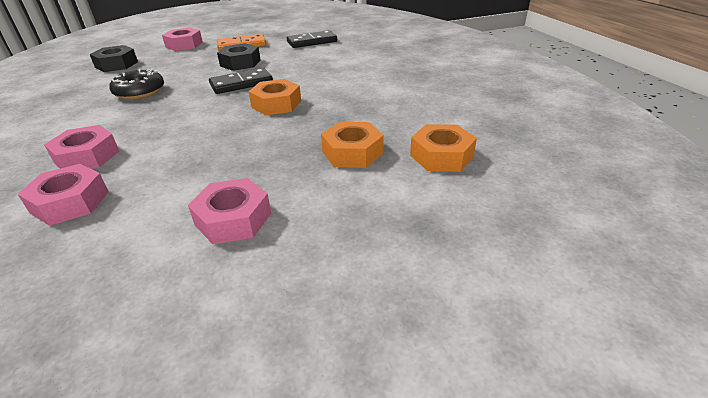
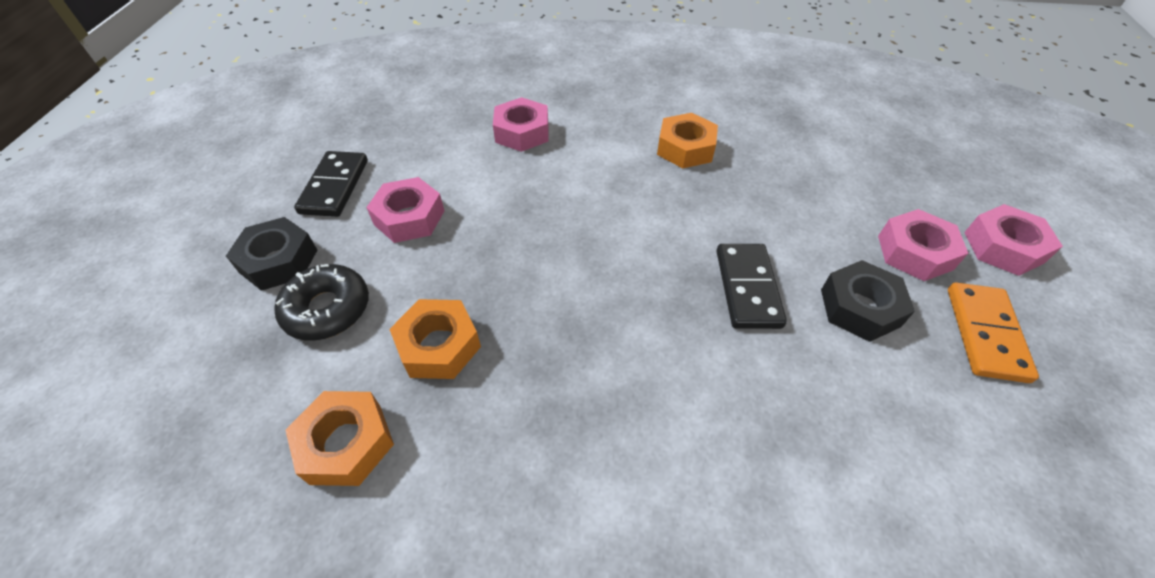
camera: 115 degrees right, 15 degrees up
pink nut [44,125,120,169] -> pink nut moved to [878,209,968,281]
black nut [90,45,138,72] -> black nut moved to [226,217,317,291]
black donut [110,69,164,100] -> black donut moved to [274,264,369,341]
orange nut [249,79,301,115] -> orange nut moved to [657,113,718,168]
black domino [287,30,337,48] -> black domino moved to [294,151,368,217]

